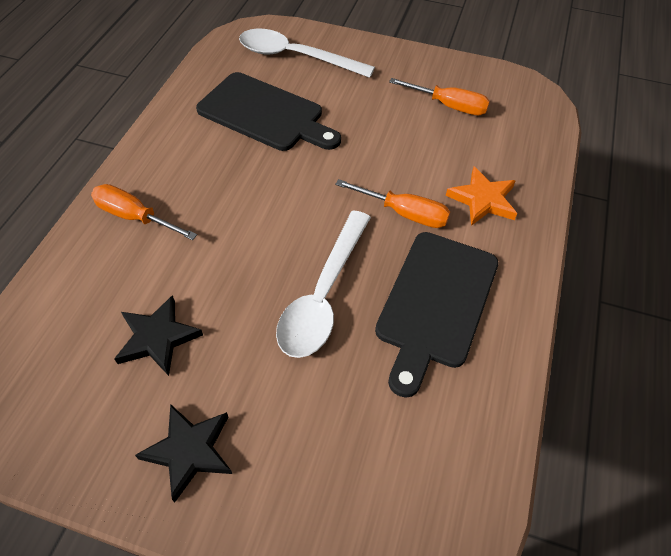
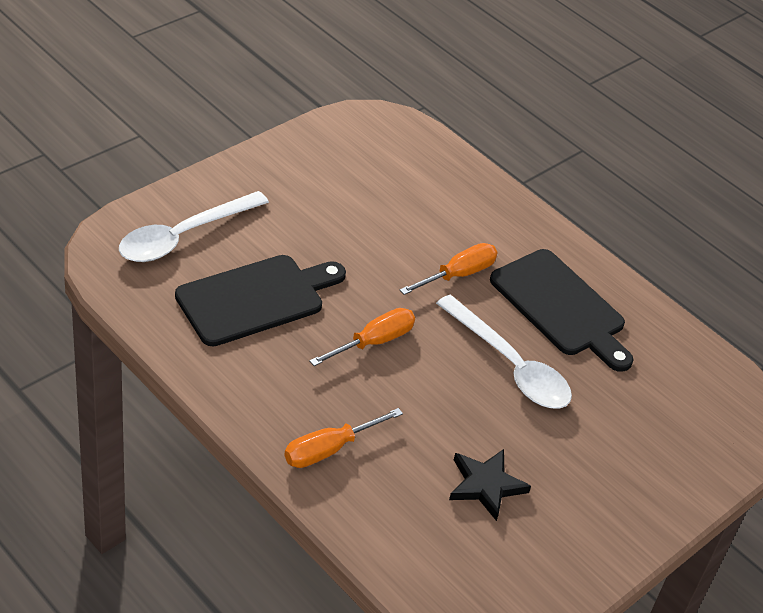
camera: 65 degrees left, 10 degrees down
black star [135,404,232,503] -> none
orange screwdriver [389,78,490,115] -> orange screwdriver moved to [309,308,415,366]
orange star [446,167,517,226] -> none

